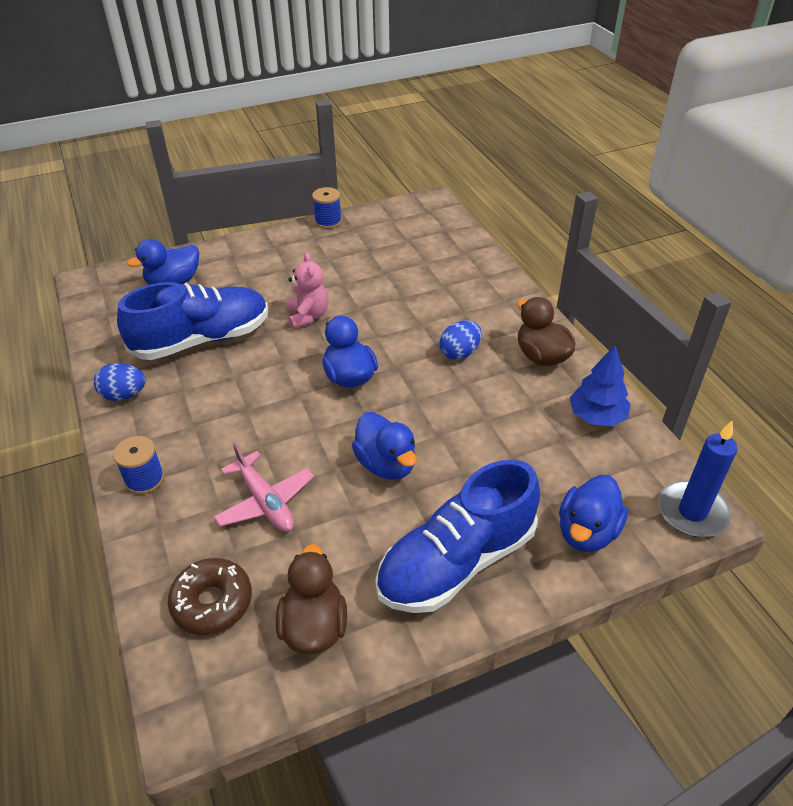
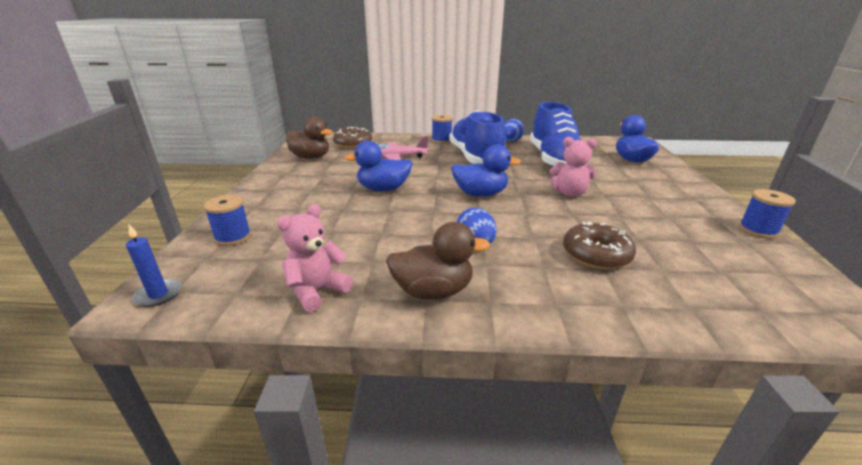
camera: 115 degrees right, 15 degrees down
blue shoe [375,460,540,613] -> blue shoe moved to [449,110,506,164]
blue duck [559,475,628,552] -> blue spool [204,195,251,246]
blue tree [570,345,631,426] -> pink teddy bear [277,204,353,312]
blue candle [658,421,738,537] -> blue candle [126,224,181,307], size x0.59
none -> brown donut [563,222,636,270]

